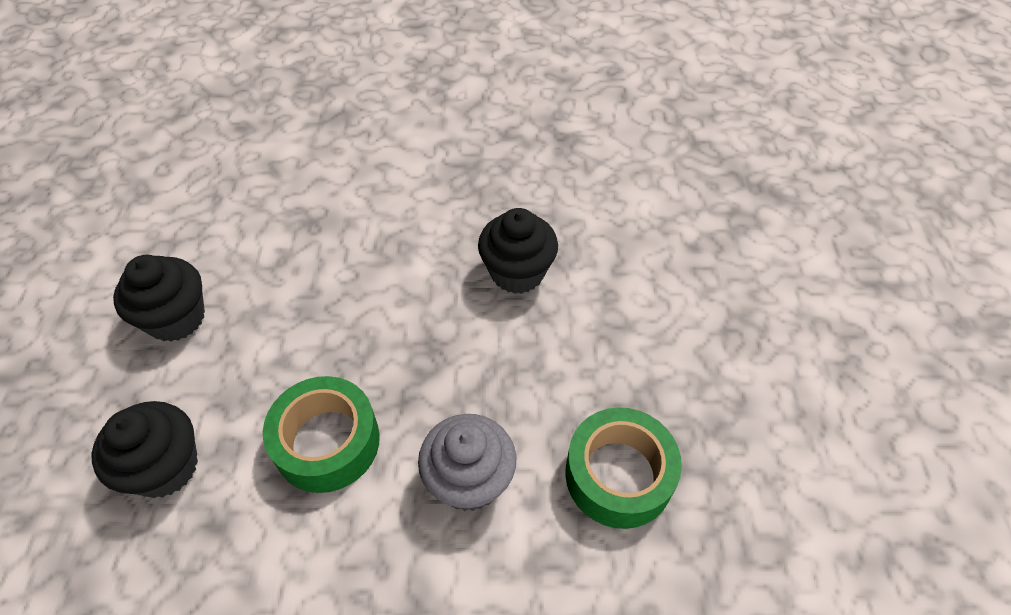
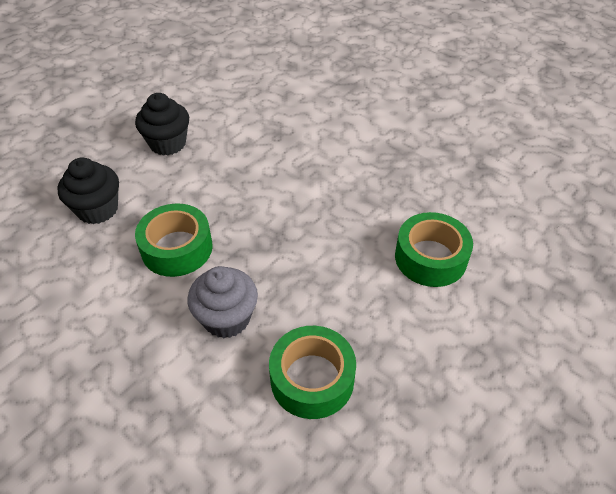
camera: 40 degrees right, 5 degrees down
black cupcake [478,208,558,294] -> none
none -> green tape [395,212,473,287]

